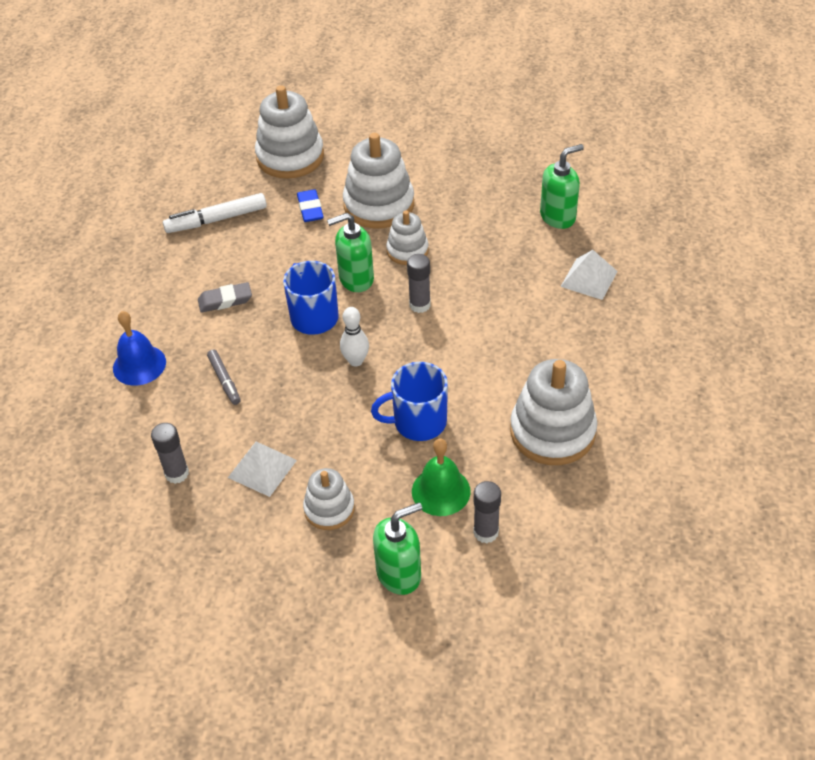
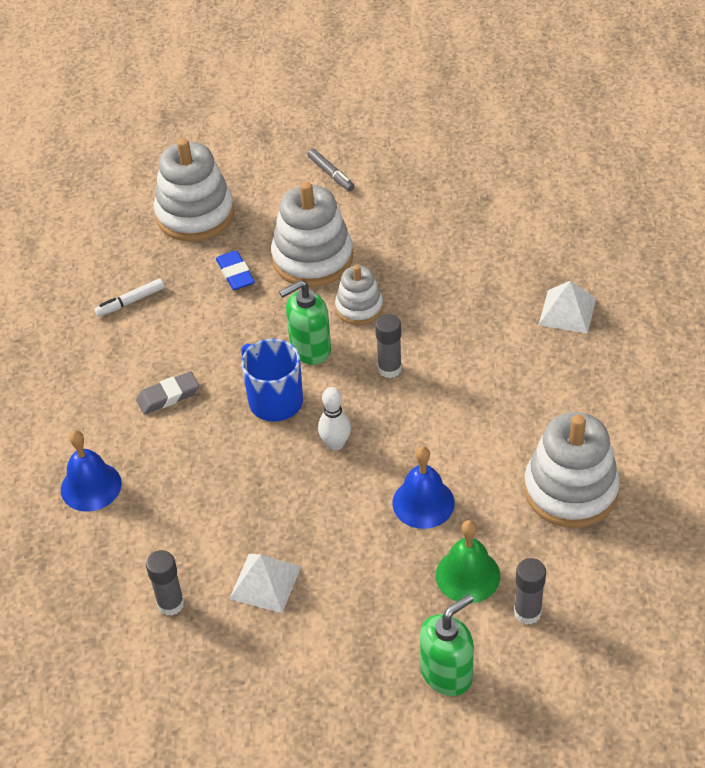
camera: 10 degrees left, 0 degrees up
white marker [163,193,267,233] -> white marker [94,278,164,317], size x0.61
grey marker [207,350,241,405] -> grey marker moved to [307,149,355,191]
white stacking toy [303,468,355,530] -> none
blue mug [371,362,448,441] -> blue bell [392,446,455,529]
green soap dispenser [540,144,584,229] -> none

